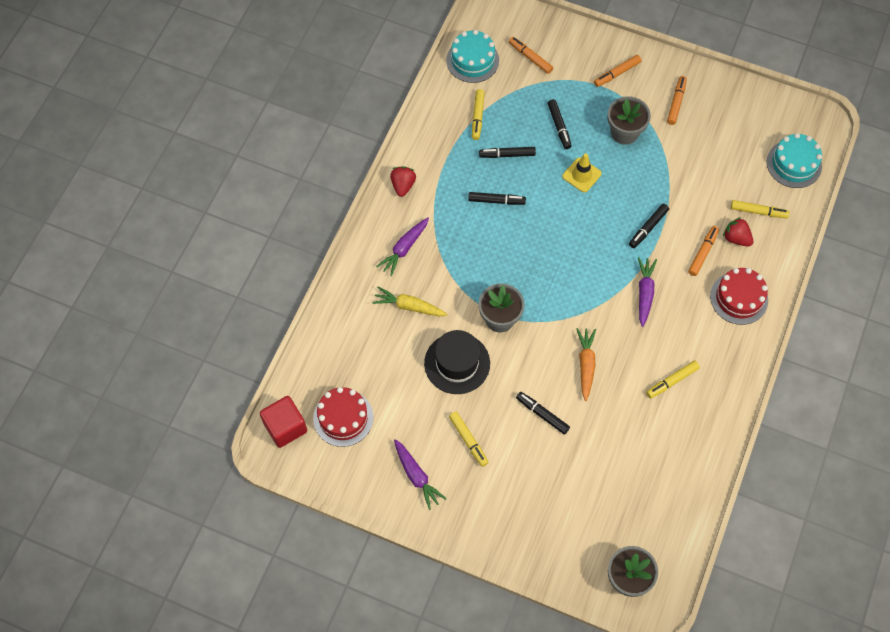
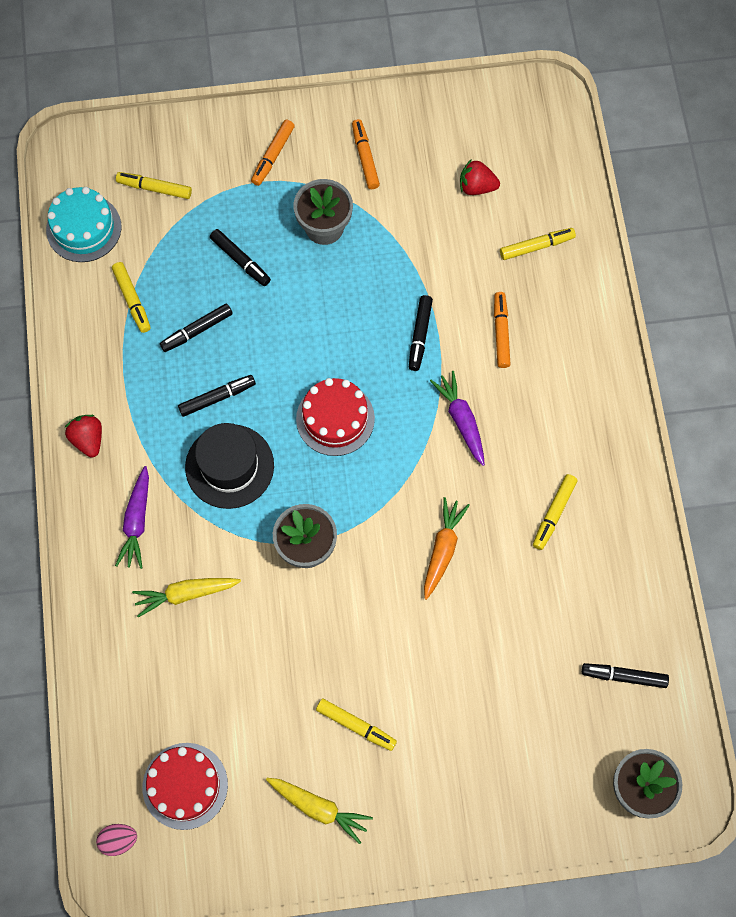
camera: 30 degrees left, 5 degrees up
red cube [260,396,307,448] -> pink egg [96,824,137,856]
purple carrot [394,439,446,510] -> yellow carrot [266,778,373,844]
black hat [424,330,490,394] -> black hat moved to [185,423,274,509]
orange marker [509,37,553,74] -> yellow marker [116,172,192,199]
black marker [516,392,570,435] -> black marker moved to [582,663,669,688]
yellow traffic cone [562,153,602,193] -> none
orange carrot [577,328,596,401] -> orange carrot turned 45 degrees clockwise [424,497,470,600]
red cake [710,268,768,325] -> red cake moved to [296,378,375,456]
red strawberry [723,217,753,246] -> red strawberry moved to [460,159,500,195]
turquoise cake [767,133,822,188] -> none

